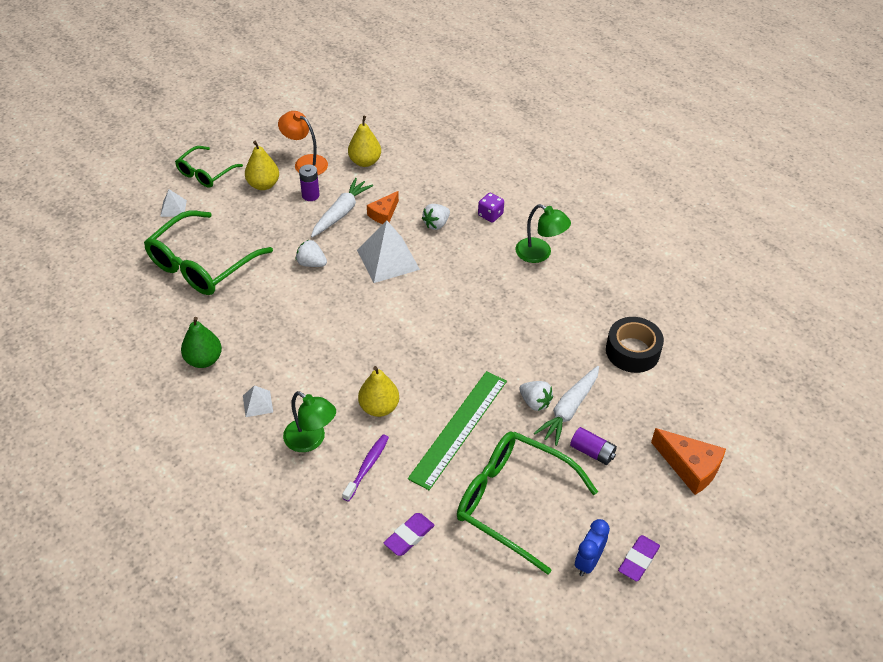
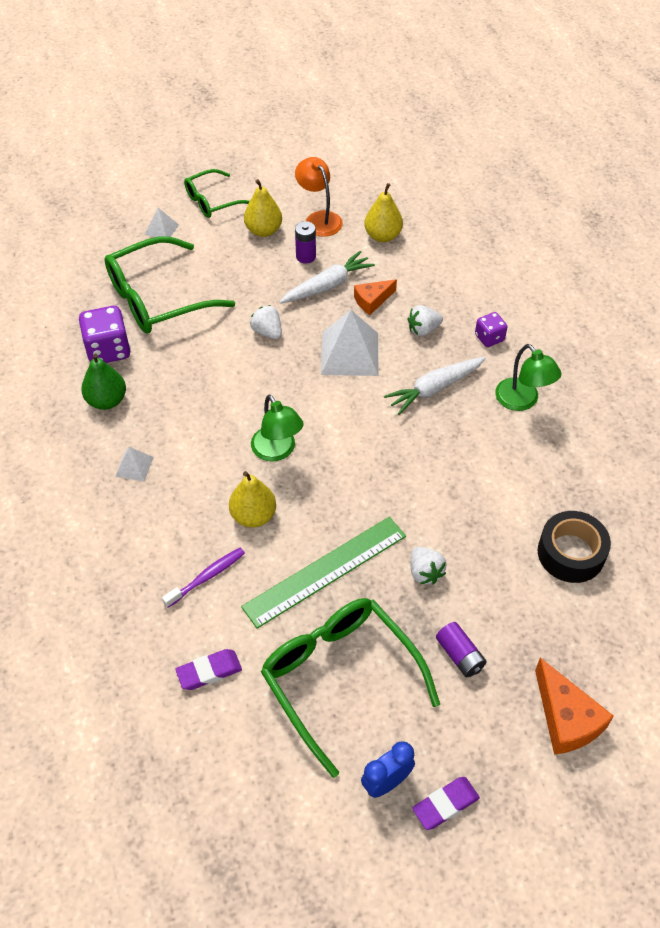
camera: 25 degrees right, 5 degrees up
green lamp [283,391,336,452] -> green lamp moved to [251,394,304,461]
white carrot [534,366,599,446] -> white carrot moved to [384,357,486,415]
none -> purple dice [79,306,131,363]

